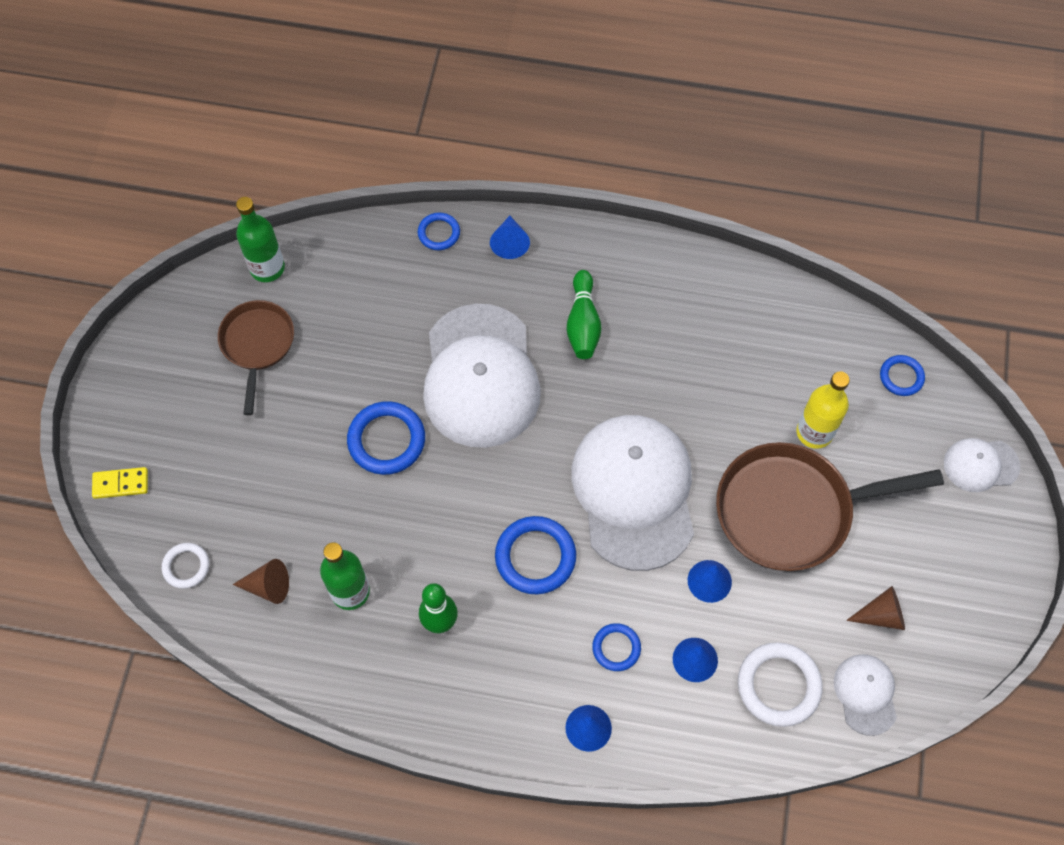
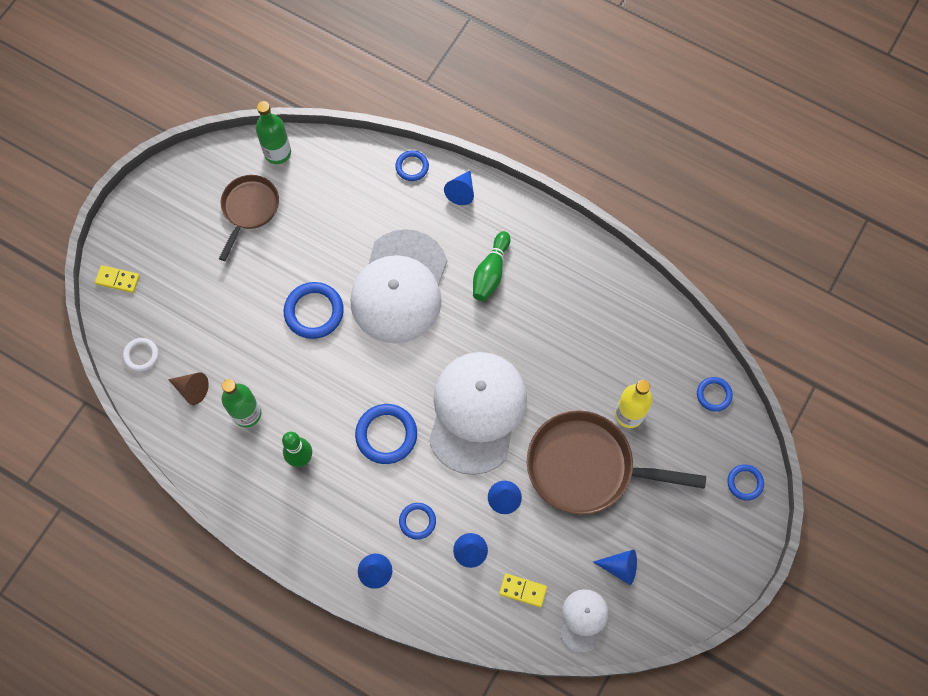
camera: 20 degrees right, 5 degrees up
white ring [738,642,823,727] -> yellow domino [499,574,547,607]
brown cone [846,586,905,630] -> blue cone [593,550,637,585]
white cap [944,438,1020,492] -> blue ring [727,464,764,501]

